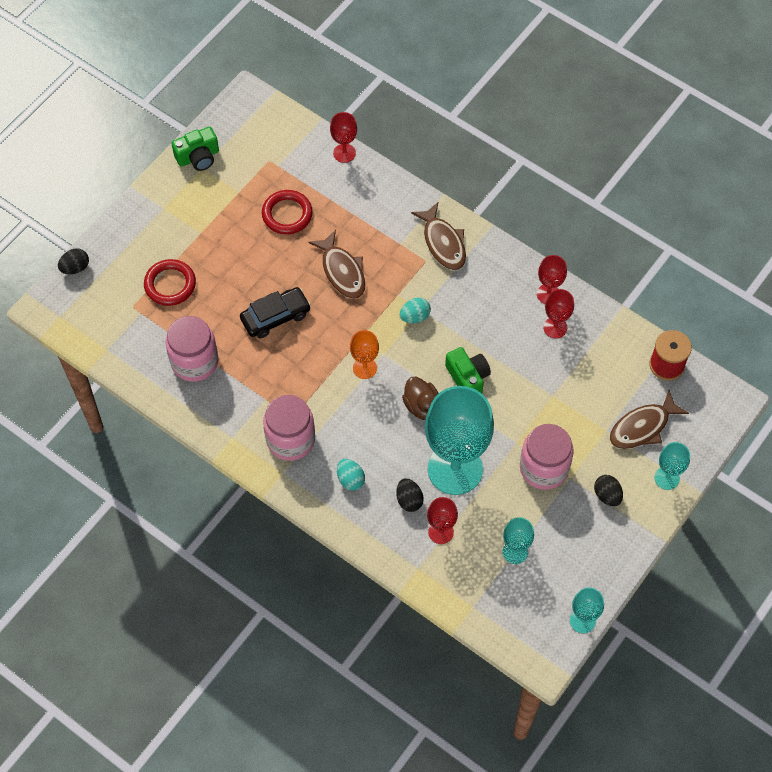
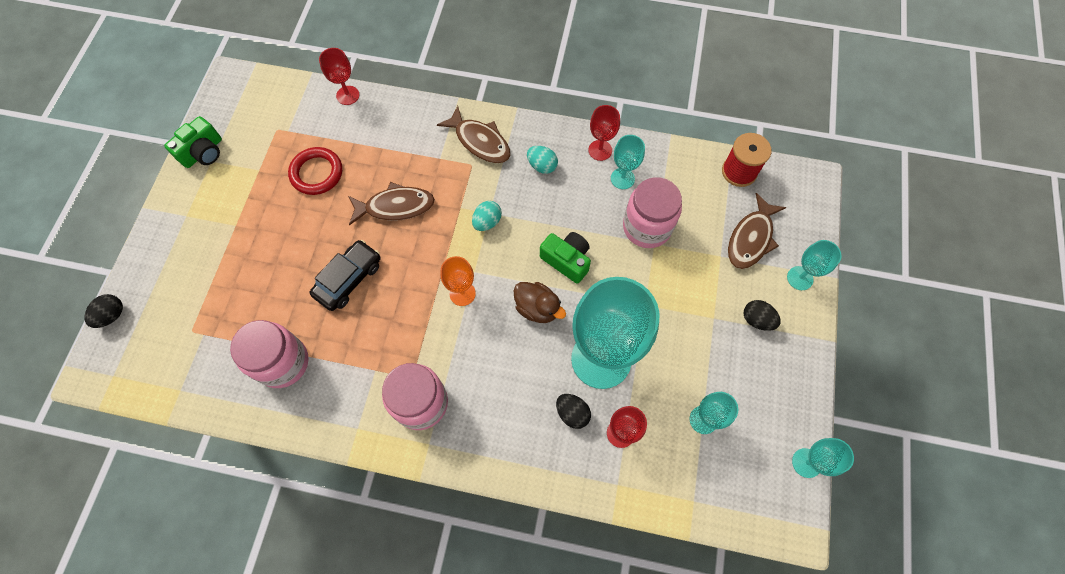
camera: 25 degrees left, 5 degrees up
red ring [144,259,196,306] -> none
brown fish [308,230,365,299] -> brown fish turned 45 degrees counterclockwise [348,182,435,225]
turquoise egg [337,459,365,491] -> turquoise egg moved to [527,146,558,174]
pink jar [520,424,574,490] -> pink jar moved to [623,177,682,248]
red goblet [543,289,574,338] -> turquoise goblet [611,135,645,189]

